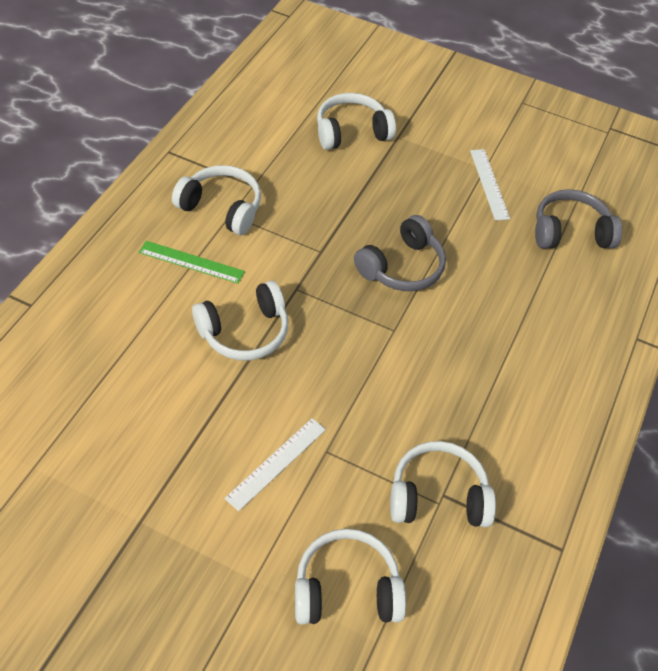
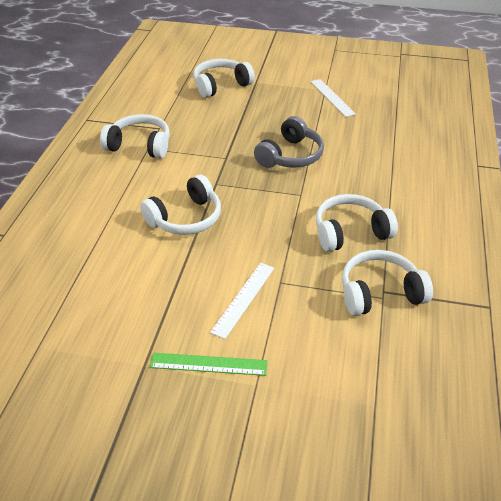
camera: 10 degrees left, 10 degrees down
green ruler [139,241,245,284] -> green ruler moved to [150,353,267,376]
white headphones [295,529,406,625] -> white headphones moved to [316,194,398,252]
grey headphones [535,189,622,249] -> none

